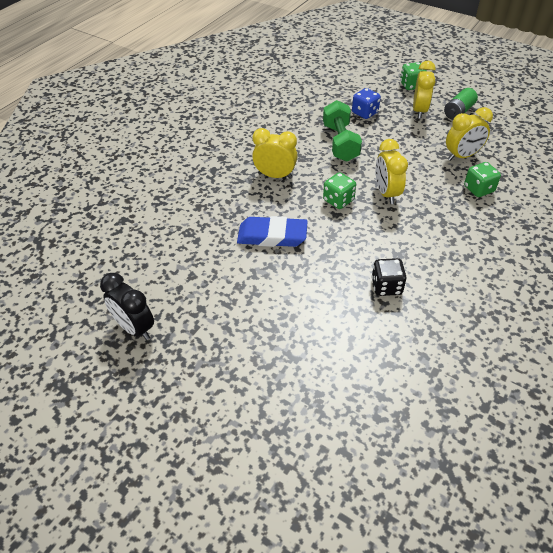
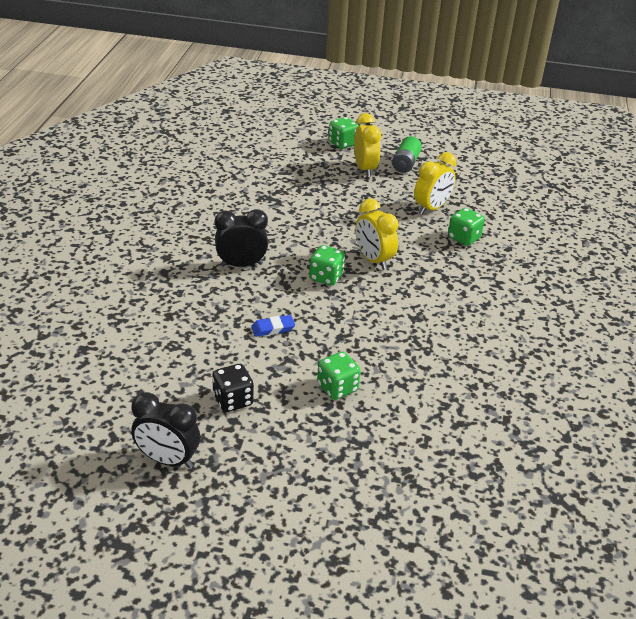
camera: 25 degrees left, 10 degrees down
blue eraser [237,216,308,247] -> blue eraser [251,315,295,337], size x0.51
yellow clock [252,128,298,179] -> black clock [215,209,268,267]
green dumbbell [323,100,362,162] -> none
blue dice [352,88,381,119] -> none
black dice [371,258,407,296] -> black dice moved to [212,364,254,412]
none -> green dice [317,351,361,400]

